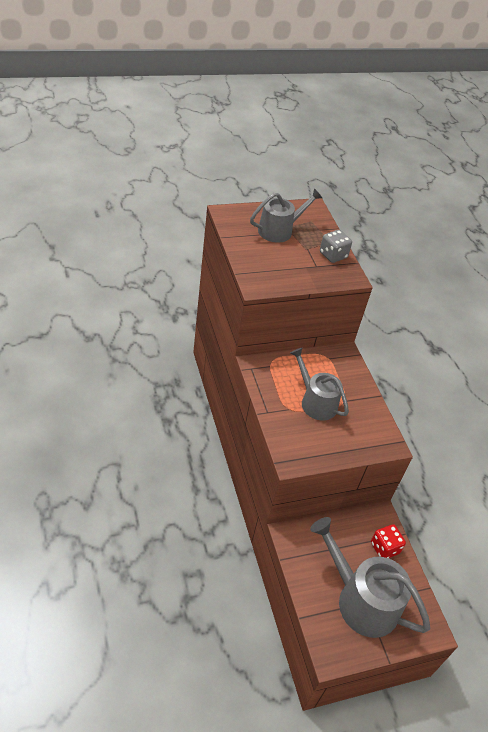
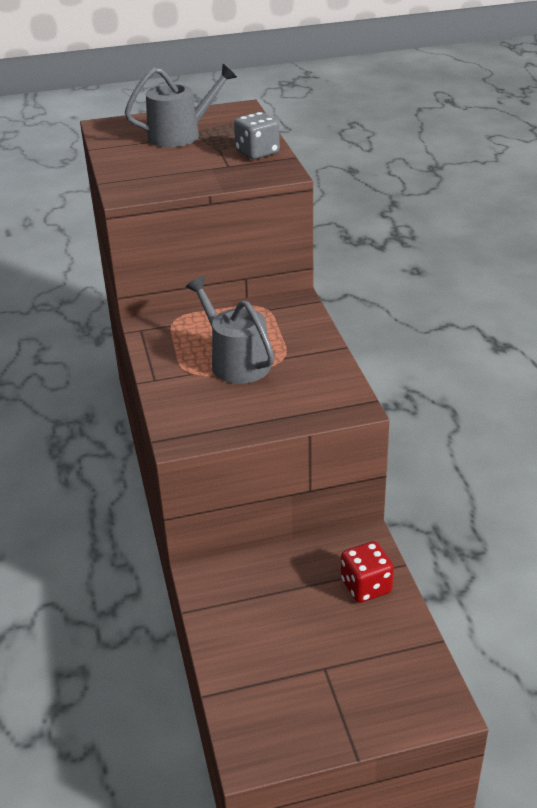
camera: 10 degrees right, 10 degrees down
grey watering can [310,517,430,638] -> none

